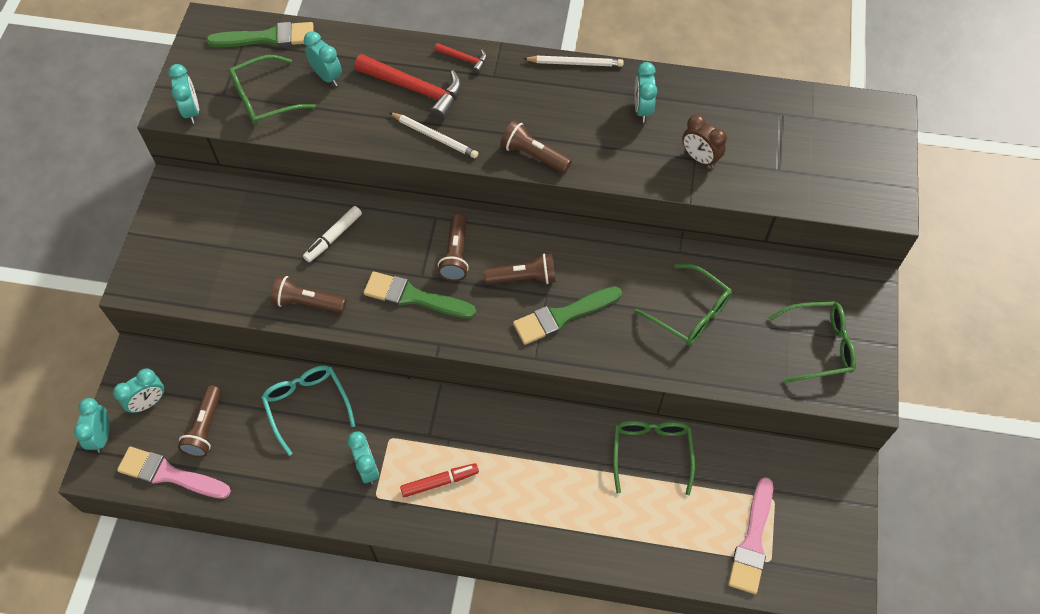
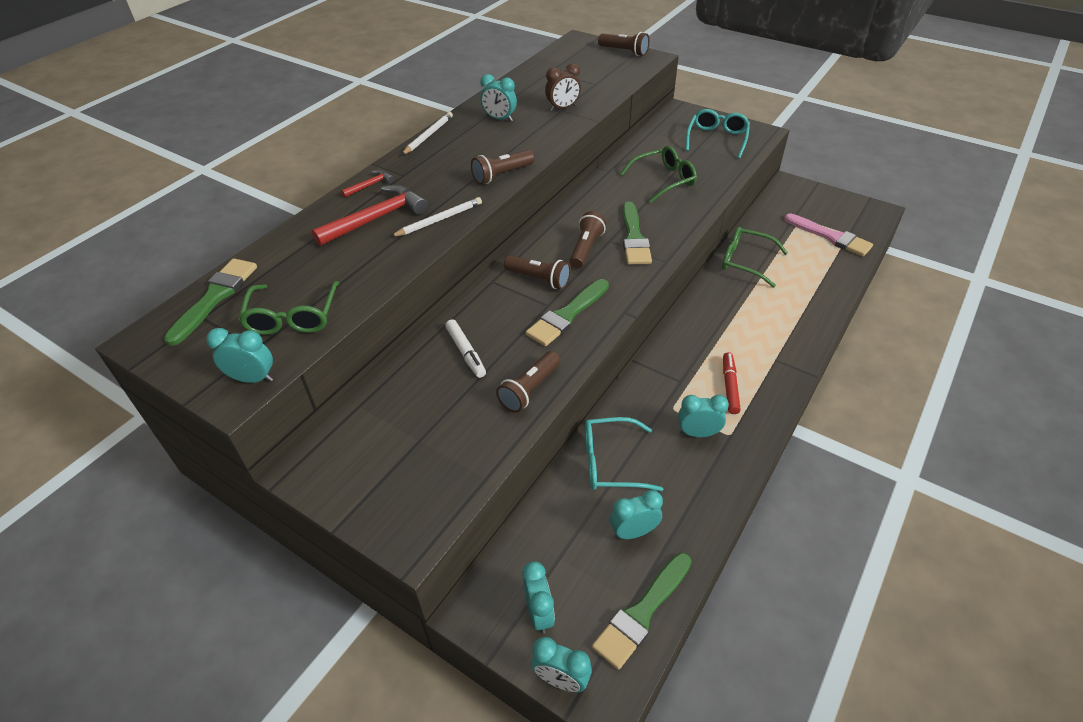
camera: 65 degrees left, 15 degrees down
pink brush [117,447,231,499] -> green brush [592,553,692,670]
brown flashlight [178,385,222,457] -> brown flashlight moved to [598,32,650,56]
turquoise clock [304,31,342,86] -> turquoise clock moved to [610,490,663,539]
green glasses [768,301,856,383] -> turquoise glasses [686,109,750,159]

